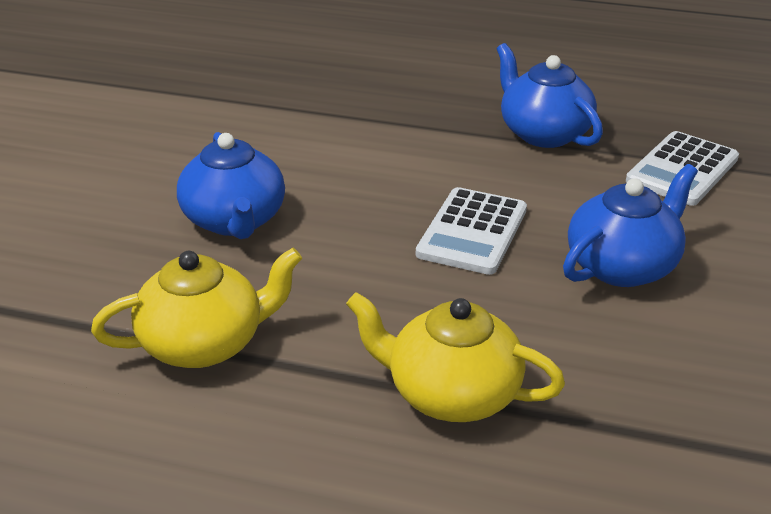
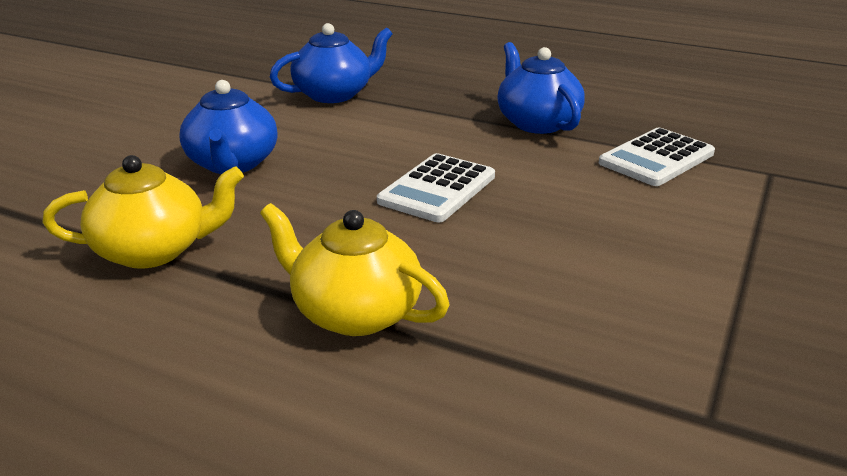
camera: 10 degrees right, 5 degrees down
blue teapot [563,164,698,287] -> blue teapot moved to [270,23,392,103]

